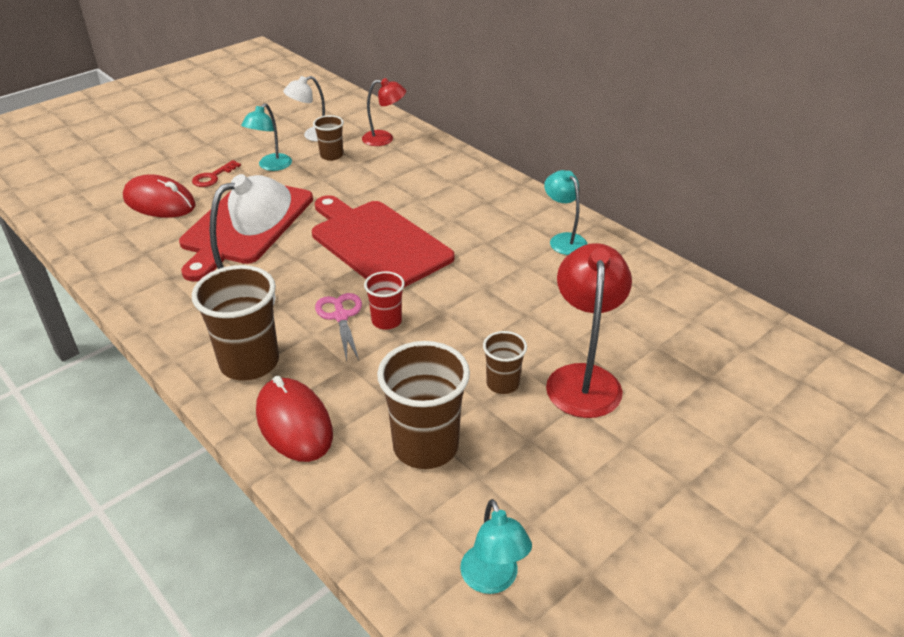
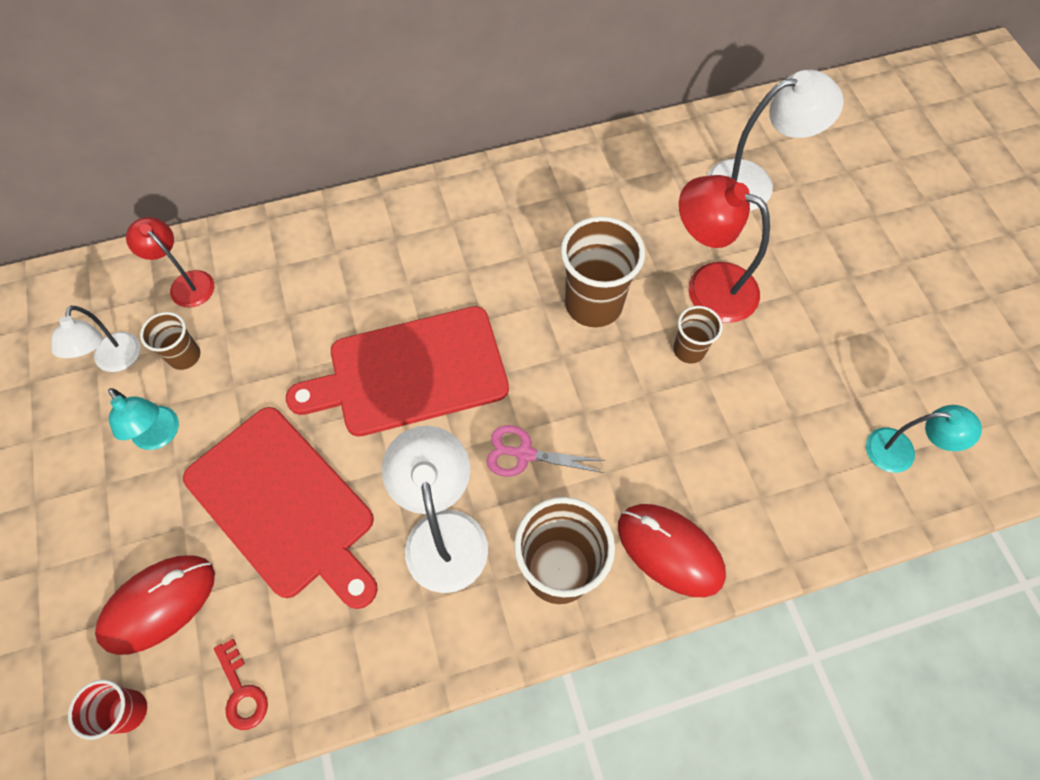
camera: 65 degrees left, 25 degrees up
red key [192,160,241,187] -> red key moved to [214,639,268,730]
red mouse [256,376,333,462] -> red mouse turned 45 degrees clockwise [618,504,726,597]
red lamp [362,78,406,146] -> red lamp turned 75 degrees counterclockwise [126,217,214,308]
red cup [364,271,405,330] -> red cup moved to [68,680,147,740]
brown cup [377,341,470,469] -> brown cup moved to [561,216,645,327]
turquoise lamp [544,170,588,255] -> none
none -> white lamp [707,70,844,211]

